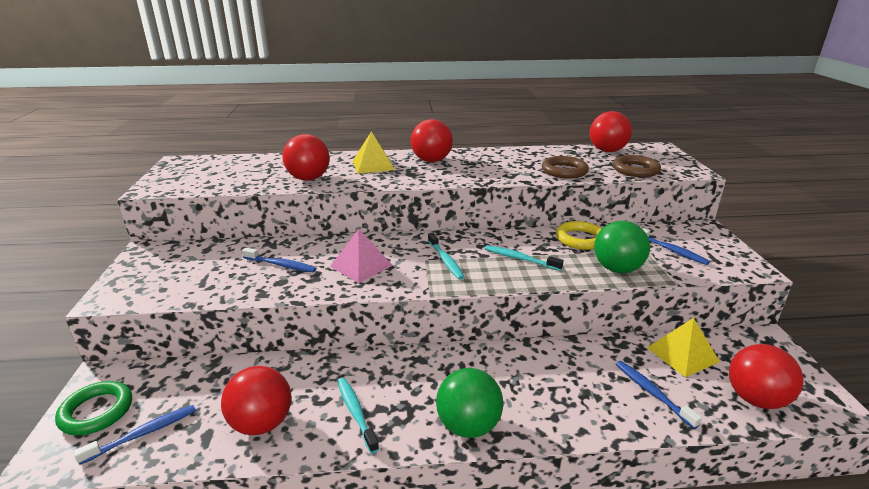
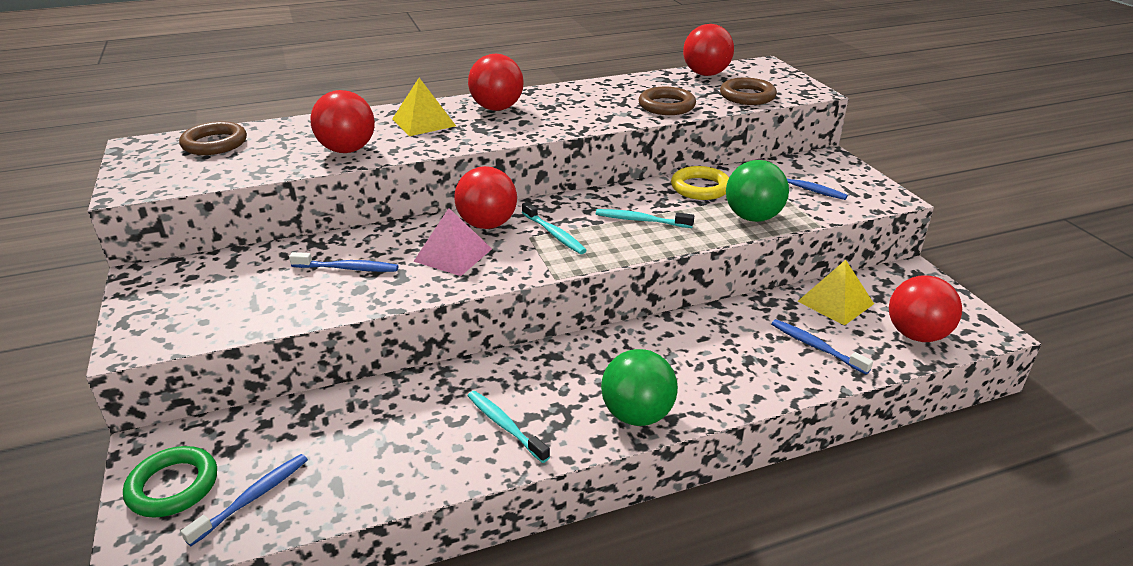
camera: 15 degrees left, 5 degrees up
red ball [221,366,291,435] -> red ball moved to [454,166,517,229]
none -> brown ring [179,122,247,155]

